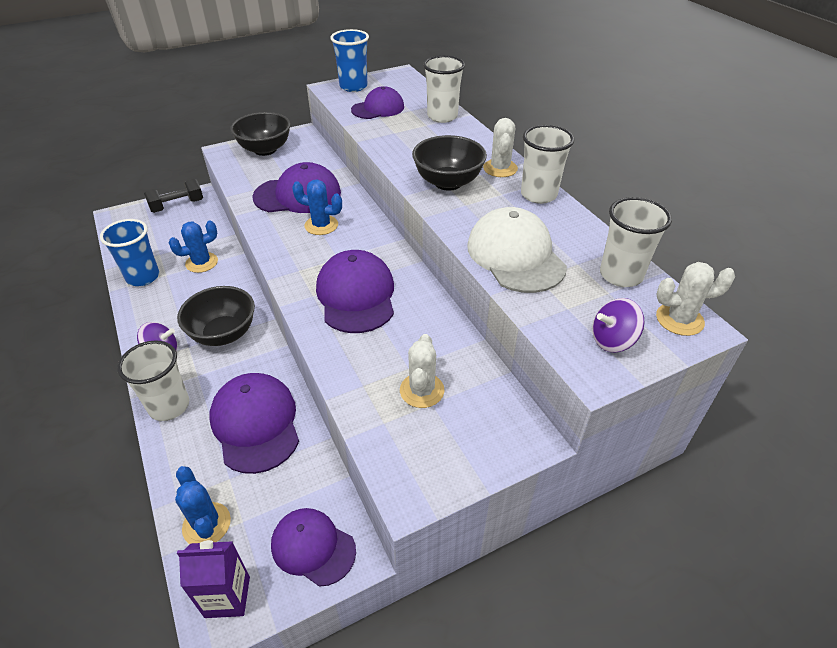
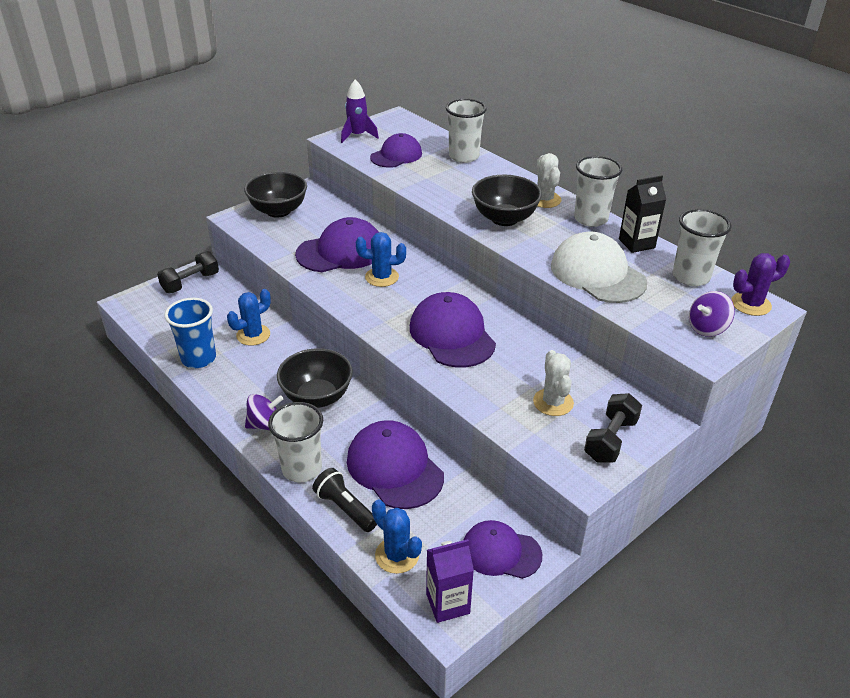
camera: 15 degrees left, 5 degrees down
blue cup [330,29,369,92] -> purple rocket [341,80,379,143]
white cactus [656,262,735,336] -> purple cactus [731,253,790,316]
none -> black flashlight [312,468,377,532]
none -> black dumbbell [584,393,642,463]
none -> black carton [619,176,666,253]

